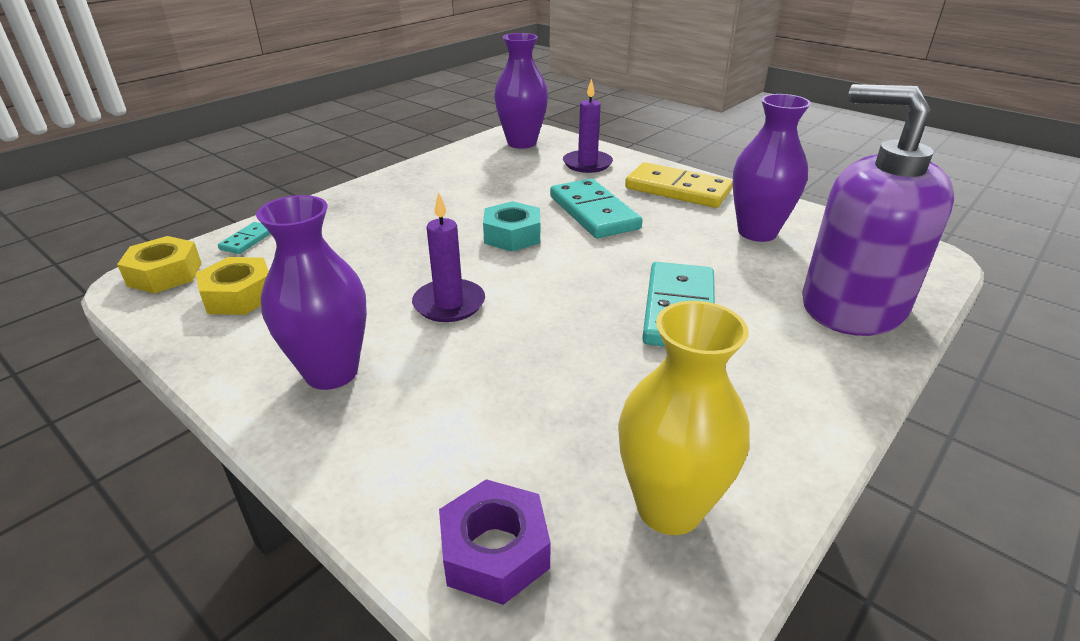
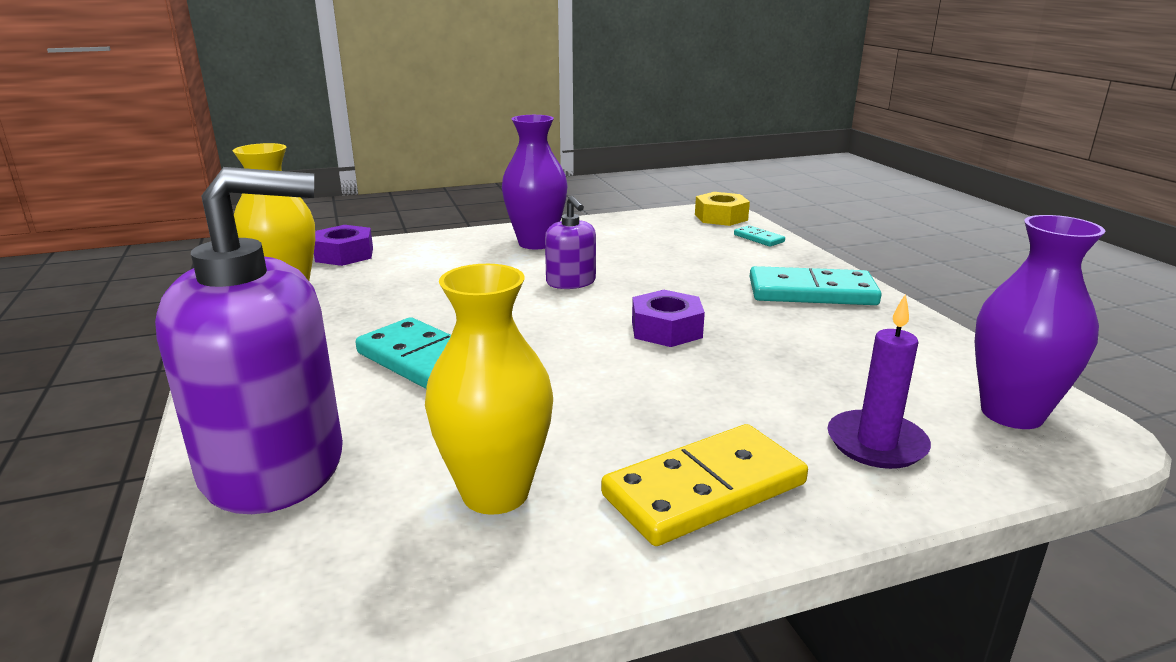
camera: 120 degrees right, 10 degrees down
yellow nut [196,257,269,315] -> none
purple candle [412,192,485,322] -> purple soap dispenser [545,196,596,289]
turquoise nut [483,201,540,252] -> purple nut [632,290,705,347]
turquoise domino [550,179,642,238] -> turquoise domino moved to [750,266,882,305]
purple vase [732,94,811,242] -> yellow vase [425,264,553,515]

